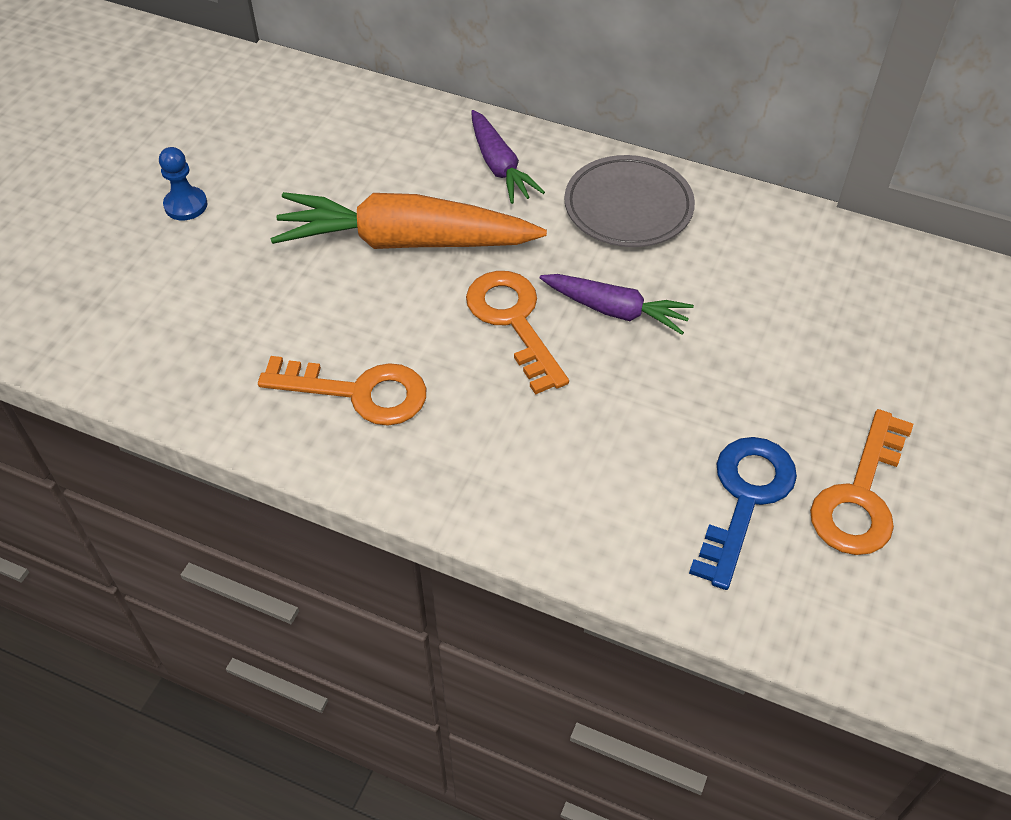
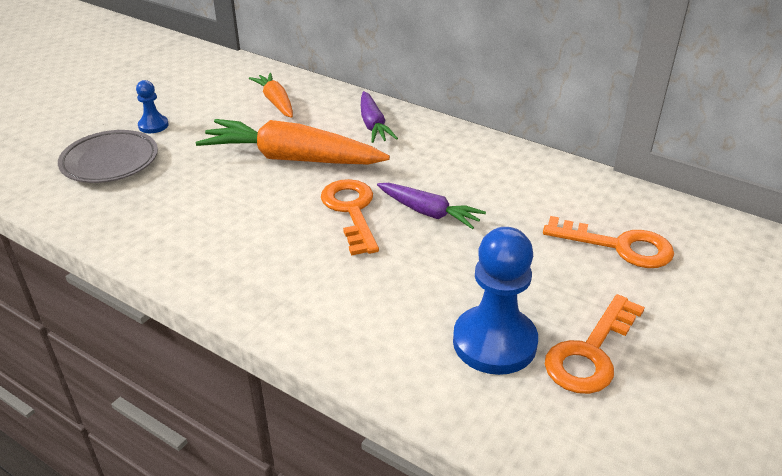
camera: 10 degrees right, 15 degrees down
orange key [258,356,426,426] -> orange key moved to [543,216,674,268]
grey plate [564,155,695,247] -> grey plate moved to [58,130,158,183]
blue key [689,437,797,590] -> blue pawn [453,227,538,375]
none -> orange carrot [249,73,293,118]

